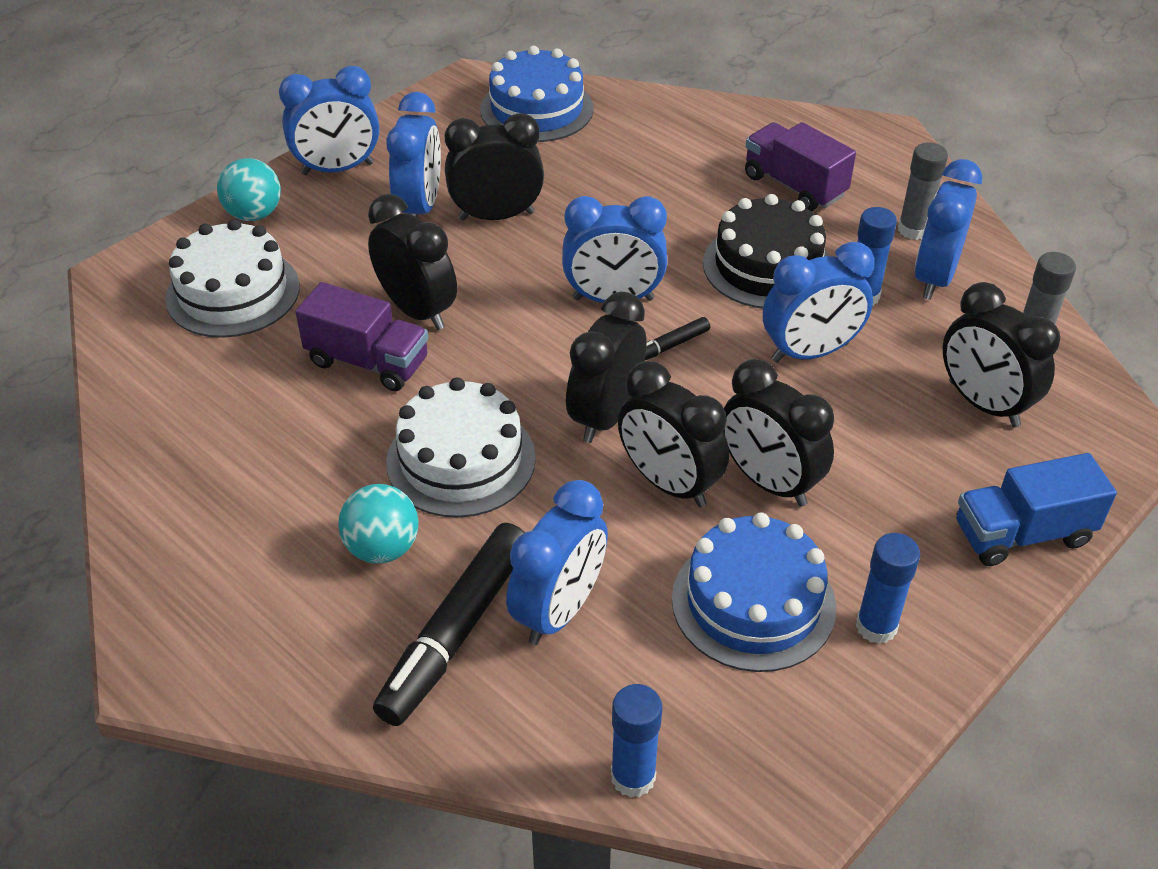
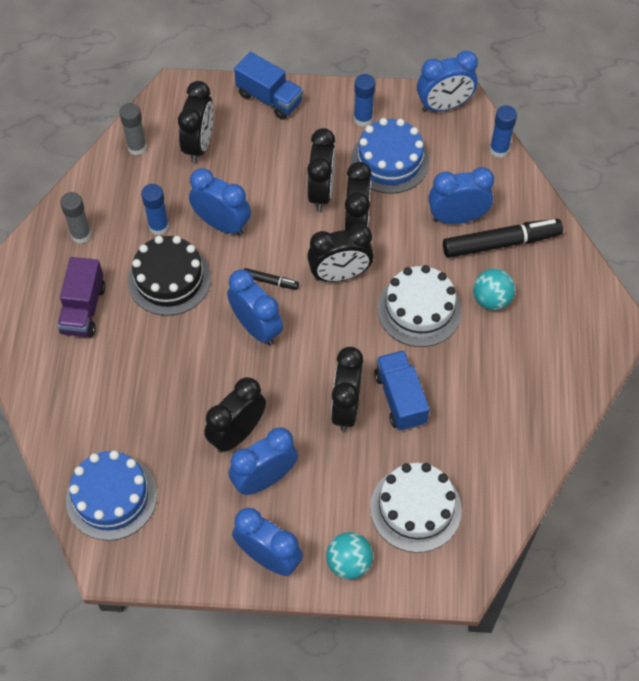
camera: 130 degrees left, 15 degrees up
purple truck [295,282,428,391] -> blue truck [374,350,430,431]
black clock [445,113,544,221] -> black clock turned 90 degrees clockwise [204,377,266,453]
blue clock [915,159,983,300] -> blue clock moved to [417,51,478,112]

